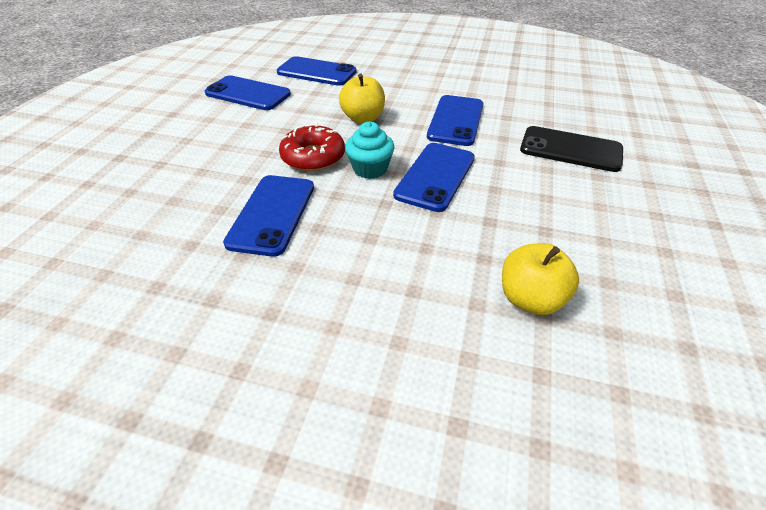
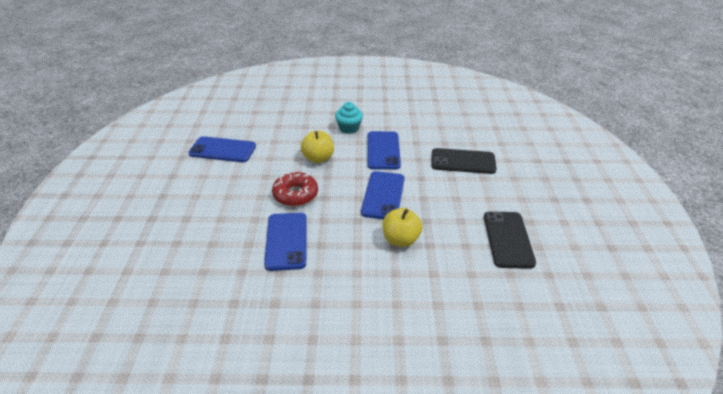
camera: 15 degrees left, 5 degrees down
blue phone [277,56,357,86] -> none
turquoise cupcake [345,122,394,179] -> turquoise cupcake moved to [335,102,363,134]
yellow apple [502,243,579,315] -> yellow apple moved to [382,208,422,247]
none -> black phone [484,211,536,269]

